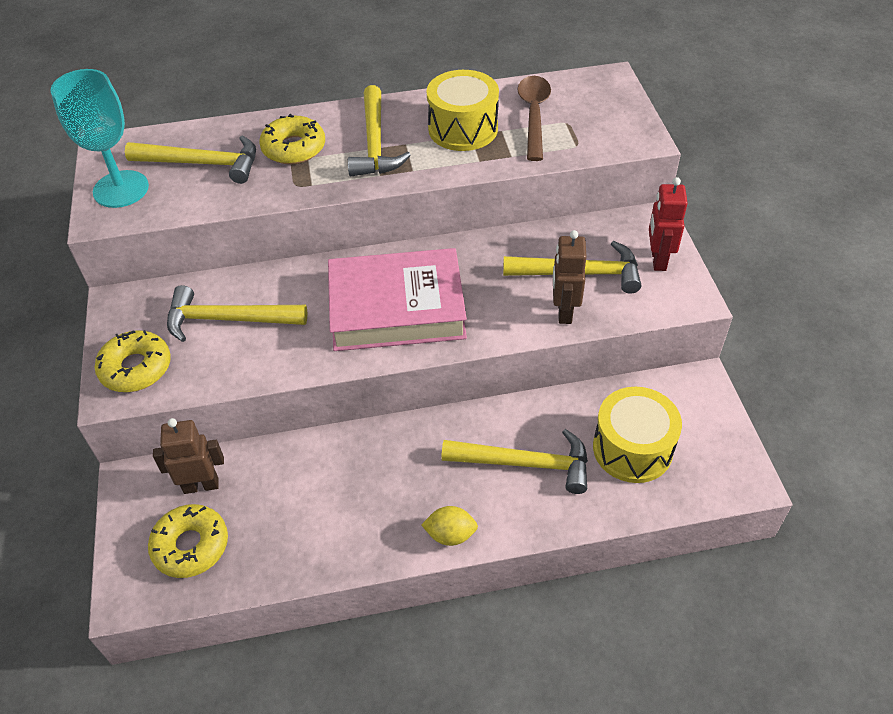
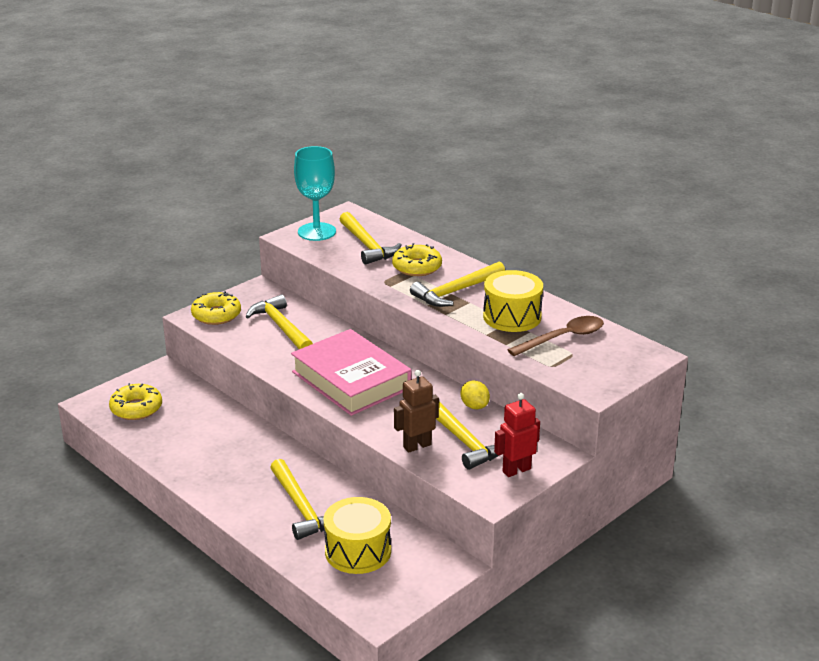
camera: 55 degrees right, 20 degrees down
brown robot [153,418,224,494] -> none
yellow lemon [421,506,478,546] -> yellow lemon moved to [460,381,490,409]

